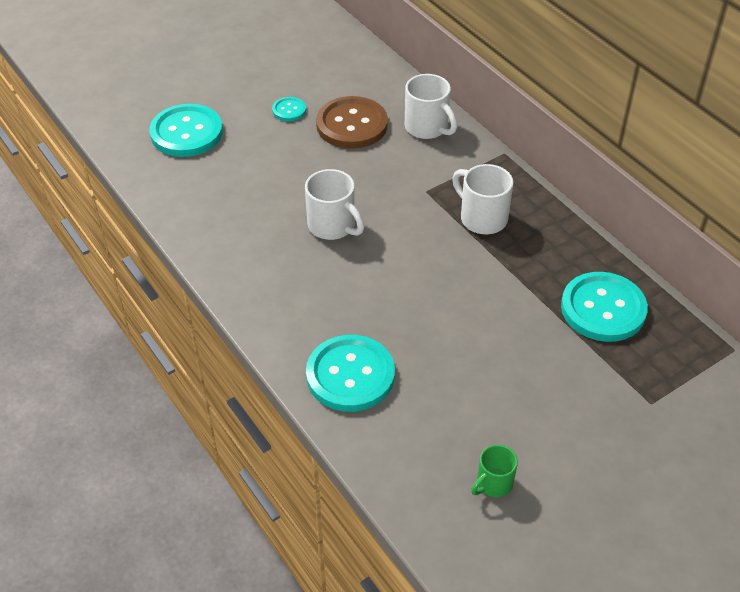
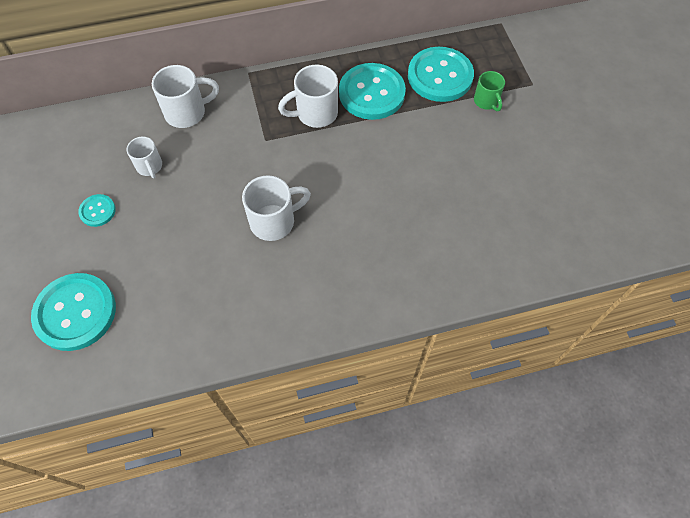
camera: 70 degrees left, 15 degrees up
turquoise button [306,335,395,412] -> turquoise button moved to [339,63,406,120]
brown button [316,96,388,149] -> white mug [127,136,162,178]
green mug [471,445,518,497] -> green mug moved to [474,71,505,111]

